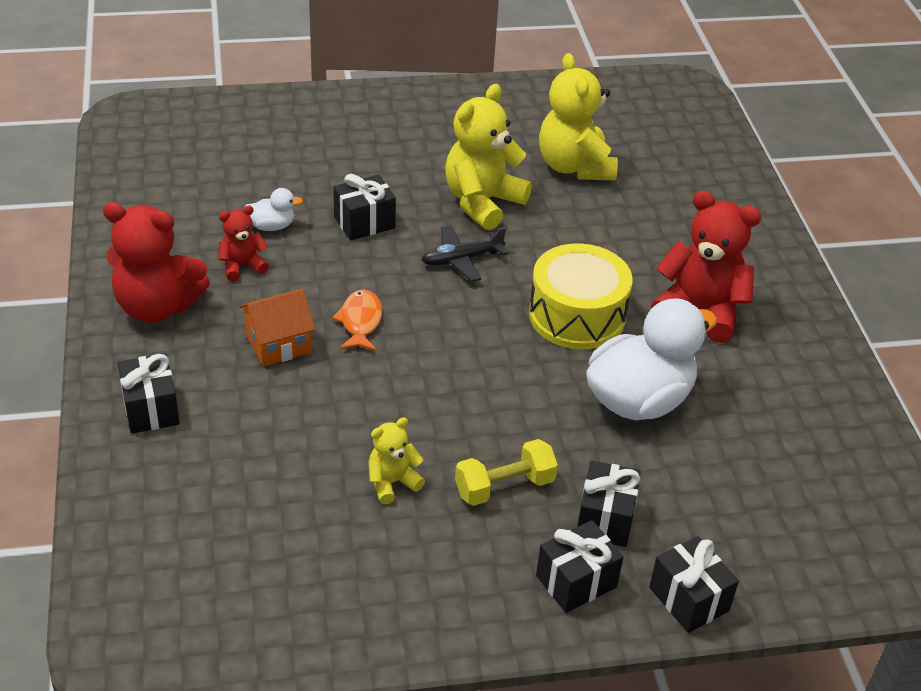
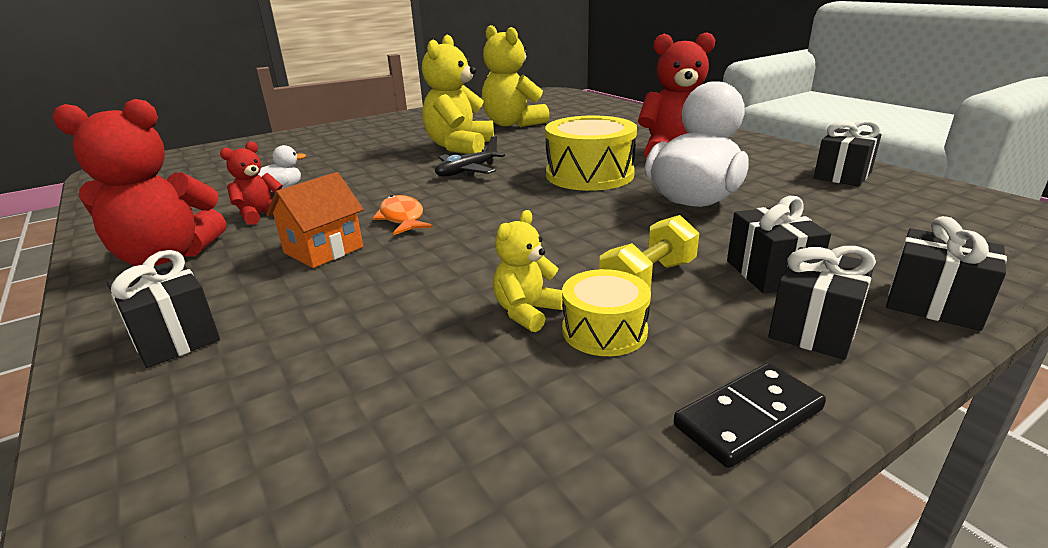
camera: 20 degrees left, 15 degrees down
black gift [334,174,396,241] -> black gift moved to [814,121,882,187]
none -> yellow drum [562,269,651,356]
none -> black domino [673,363,826,468]

